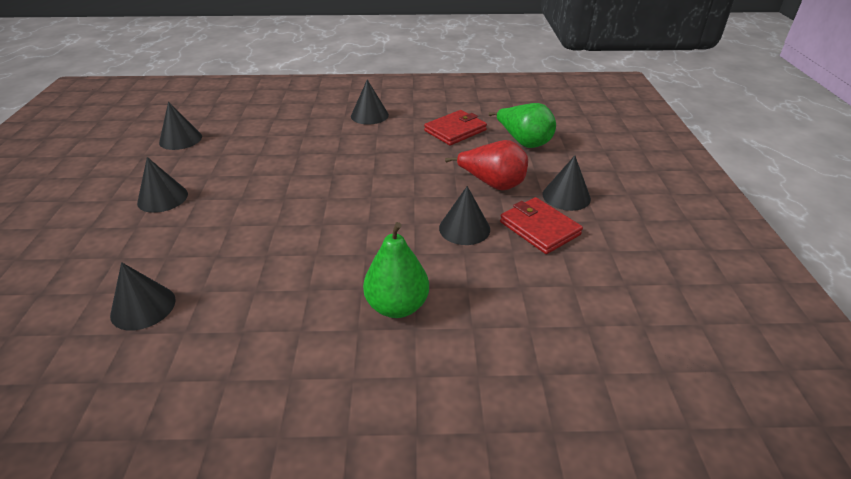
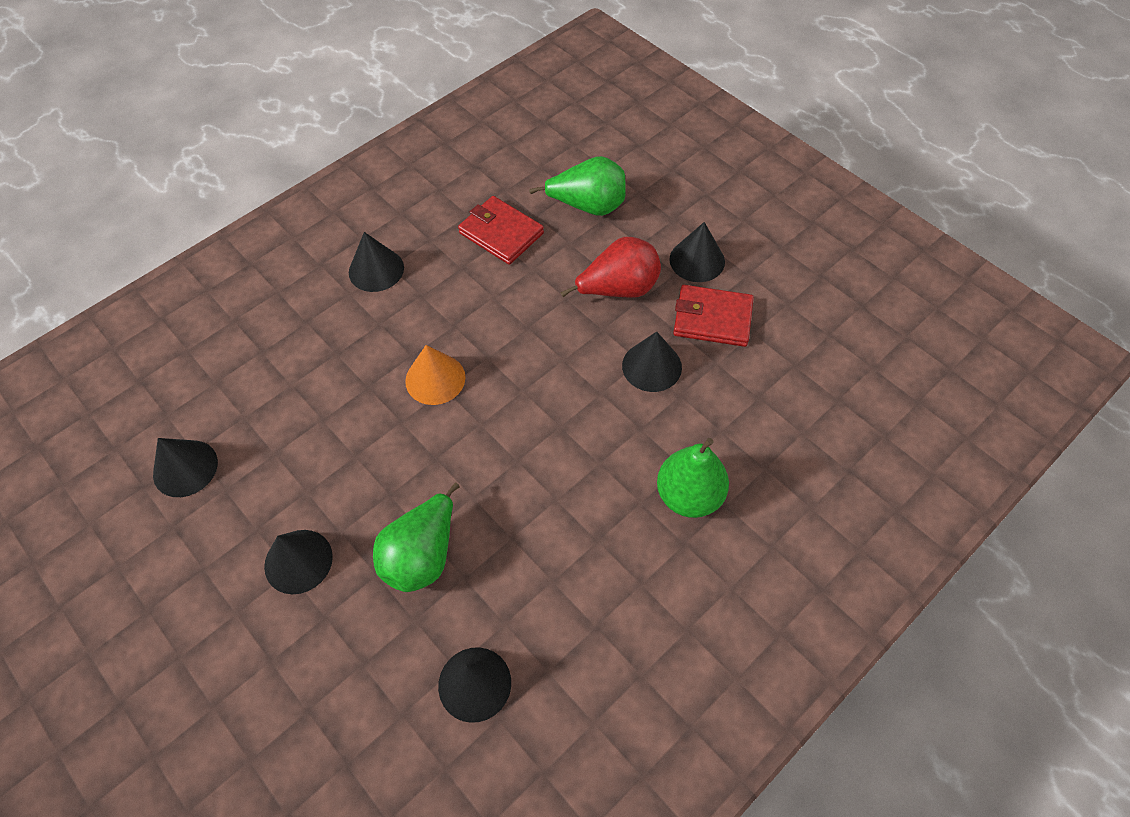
camera: 40 degrees left, 20 degrees up
red wallet [424,110,487,145] -> red wallet turned 60 degrees counterclockwise [458,196,544,265]
none -> green pear [373,483,459,592]
none -> orange cone [405,345,465,405]

